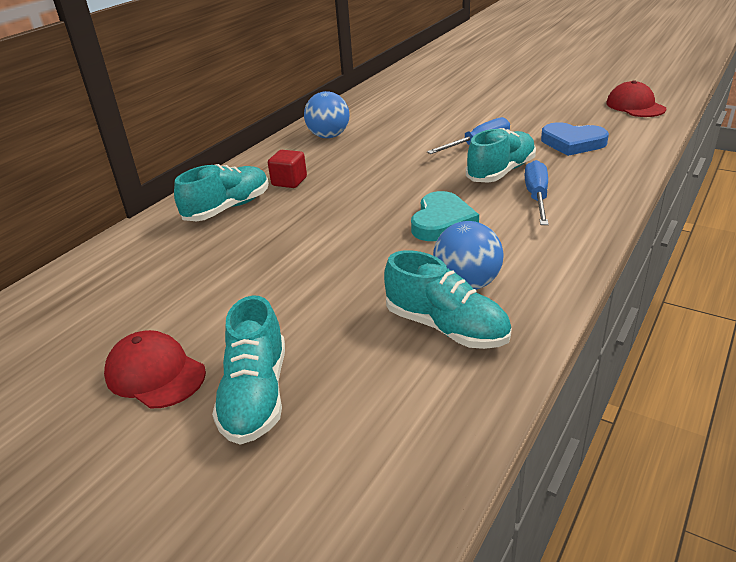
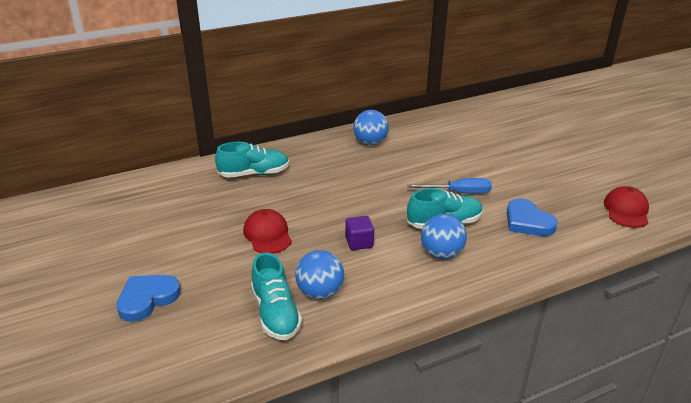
camera: 30 degrees right, 0 degrees up
red cap [104,330,206,409] -> red cap moved to [243,209,292,254]
turquoise shoe [212,295,285,445] -> blue heart [116,275,181,322]
red cube [268,150,307,188] -> none
turquoise heart [411,191,479,241] -> purple cube [345,216,374,250]
blue screwdriver [525,160,549,225] -> blue ball [421,214,467,259]

